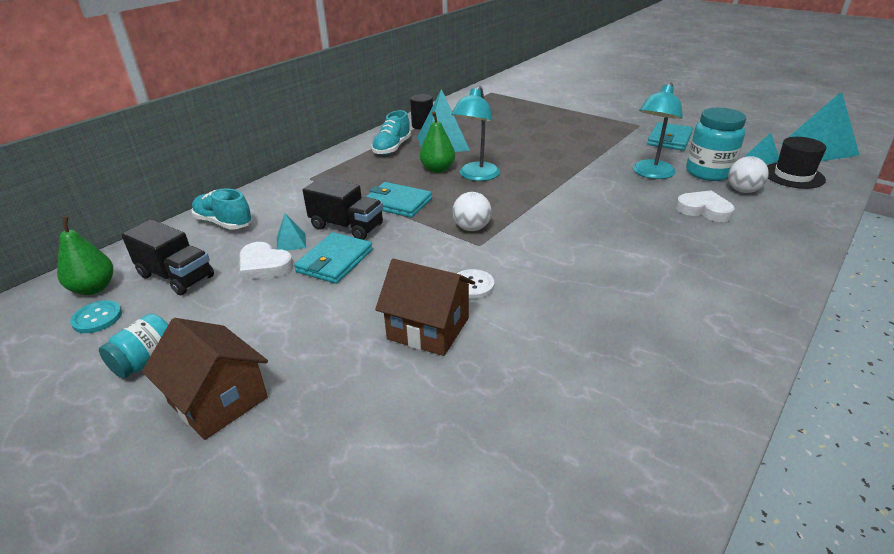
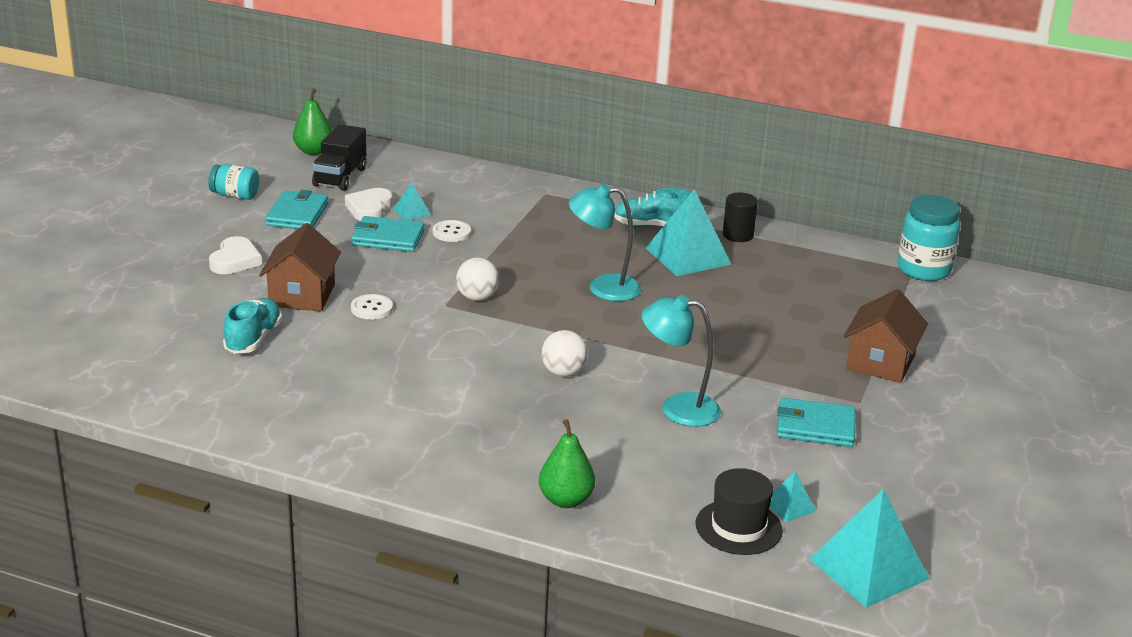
camera: 70 degrees right, 5 degrees down
turquoise button [70,300,122,333] -> none
brown house [142,318,268,440] -> brown house moved to [843,289,928,383]
turquoise shoe [192,189,252,230] -> turquoise shoe moved to [223,298,282,354]
black truck [303,177,383,240] -> white button [433,220,471,242]
turquoise wallet [366,182,432,218] -> turquoise wallet moved to [265,190,328,229]
green pear [420,111,455,173] -> green pear moved to [539,419,595,508]
white heart [676,190,735,222] -> white heart moved to [209,236,262,274]
turquoise jar [686,108,746,181] -> turquoise jar moved to [898,195,960,281]
white ball [728,156,769,193] -> white ball moved to [541,330,588,376]

